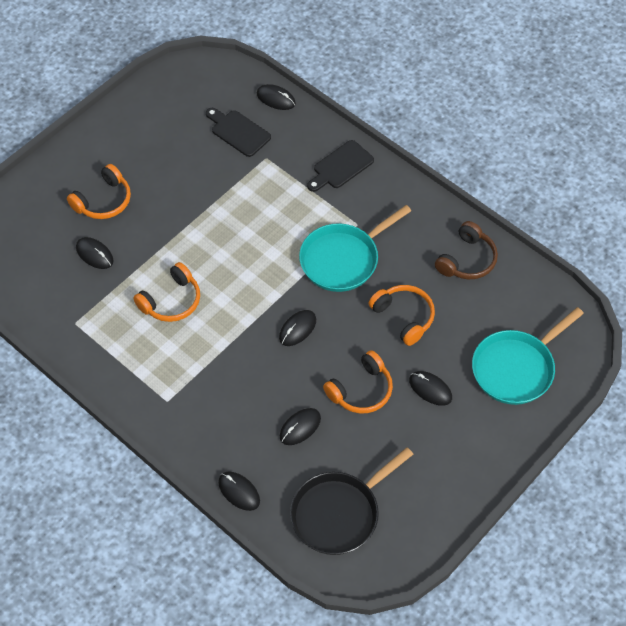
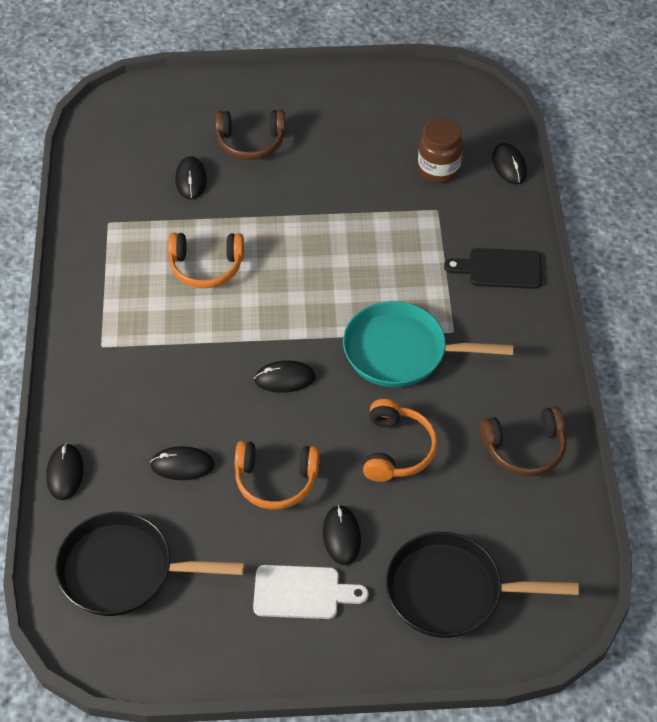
camera: 45 degrees right, 5 degrees down
orange headphones [67,164,131,219] -> brown headphones [215,110,285,160]
black cutting board [206,108,271,157] -> brown jar [418,118,463,183]
turquoise pan [472,307,584,405] -> black pan [386,532,579,638]
none -> white cutting board [253,565,368,619]

